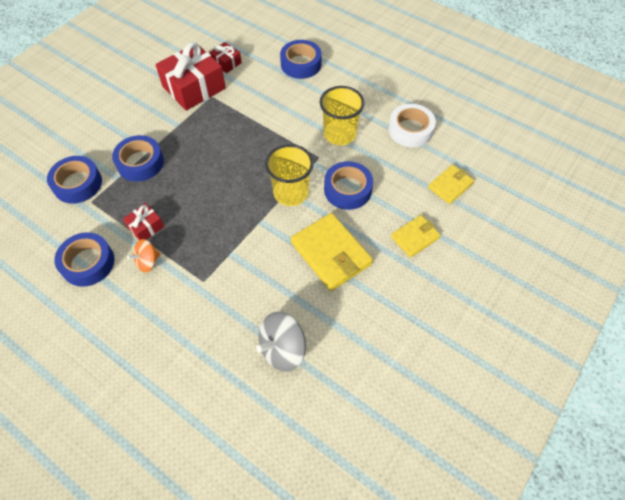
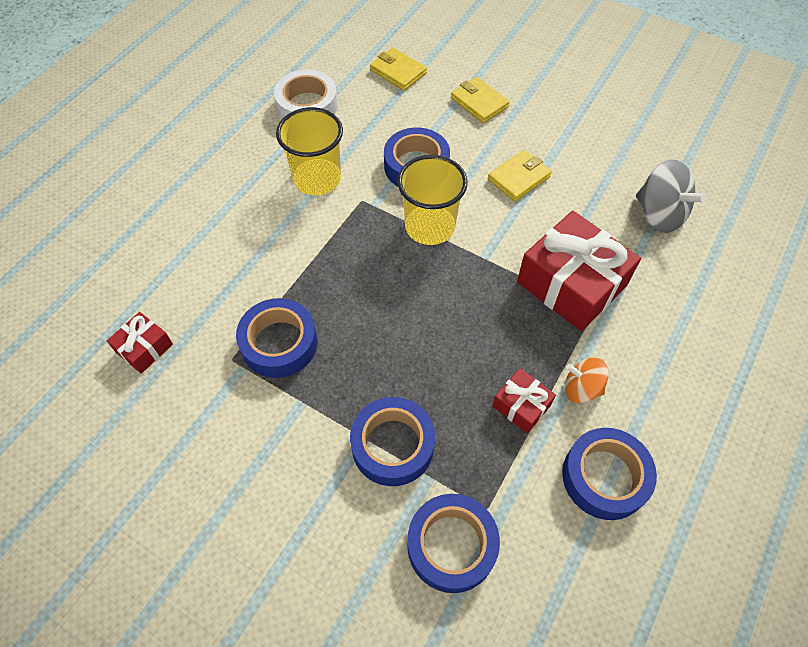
camera: 95 degrees left, 0 degrees up
orange spinning top [127,239,161,272] -> orange spinning top turned 150 degrees clockwise [565,358,609,403]
red gift [155,42,226,111] -> red gift moved to [517,211,641,331]
blue tape [280,40,322,79] -> blue tape moved to [236,298,317,378]
yellow wallet [291,213,373,291] -> yellow wallet [488,150,552,202], size x0.59

